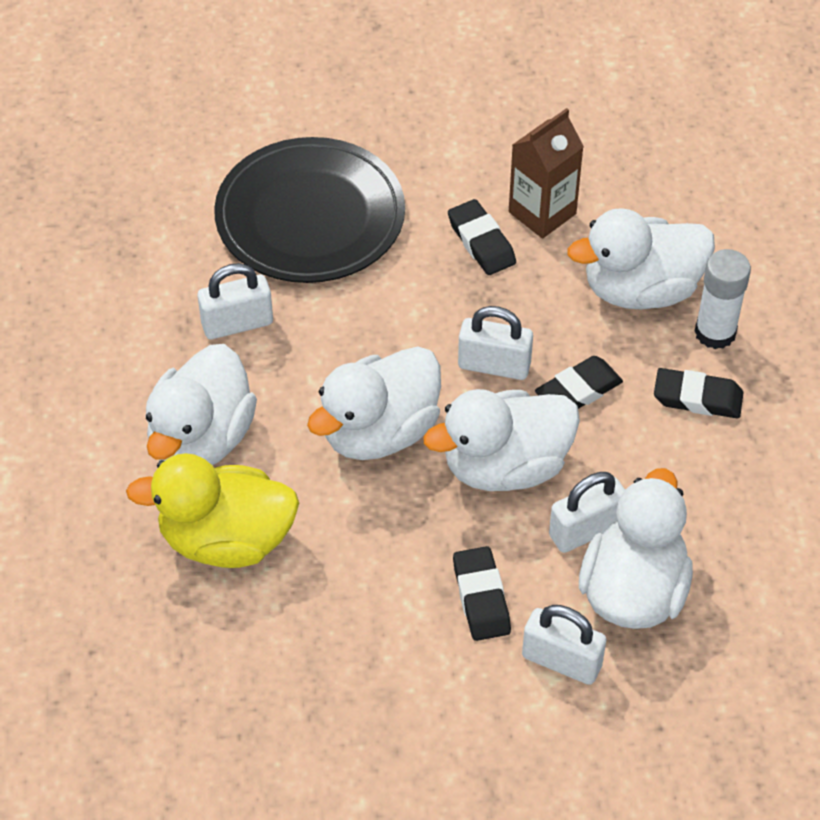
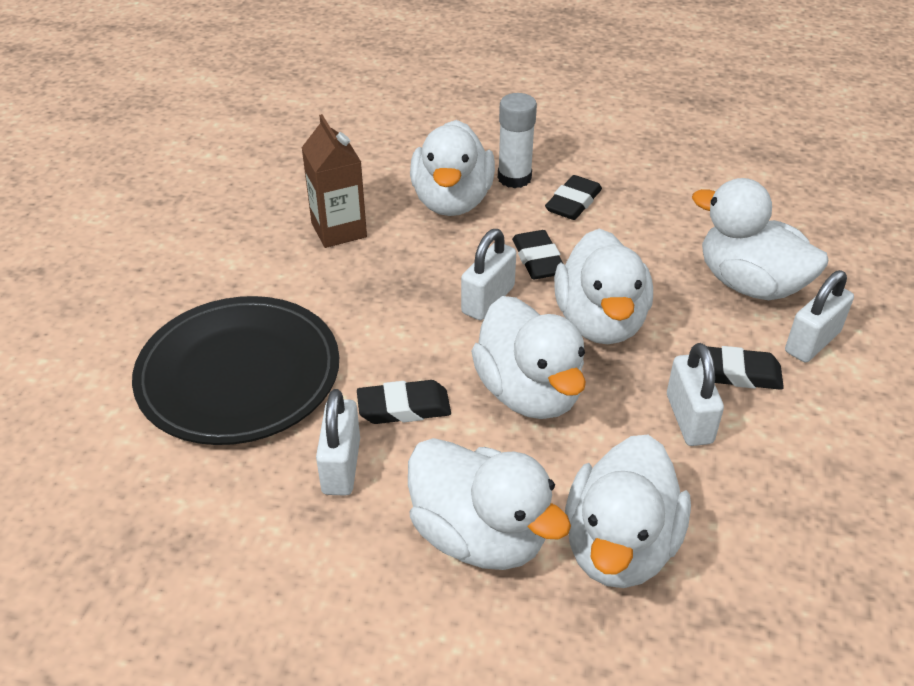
camera: 70 degrees left, 10 degrees down
yellow duck [126,453,299,568] -> white duck [565,435,691,588]
black eraser [448,199,516,275] -> black eraser moved to [357,380,451,424]
white padlock [549,472,625,553] -> white padlock moved to [667,343,724,446]

